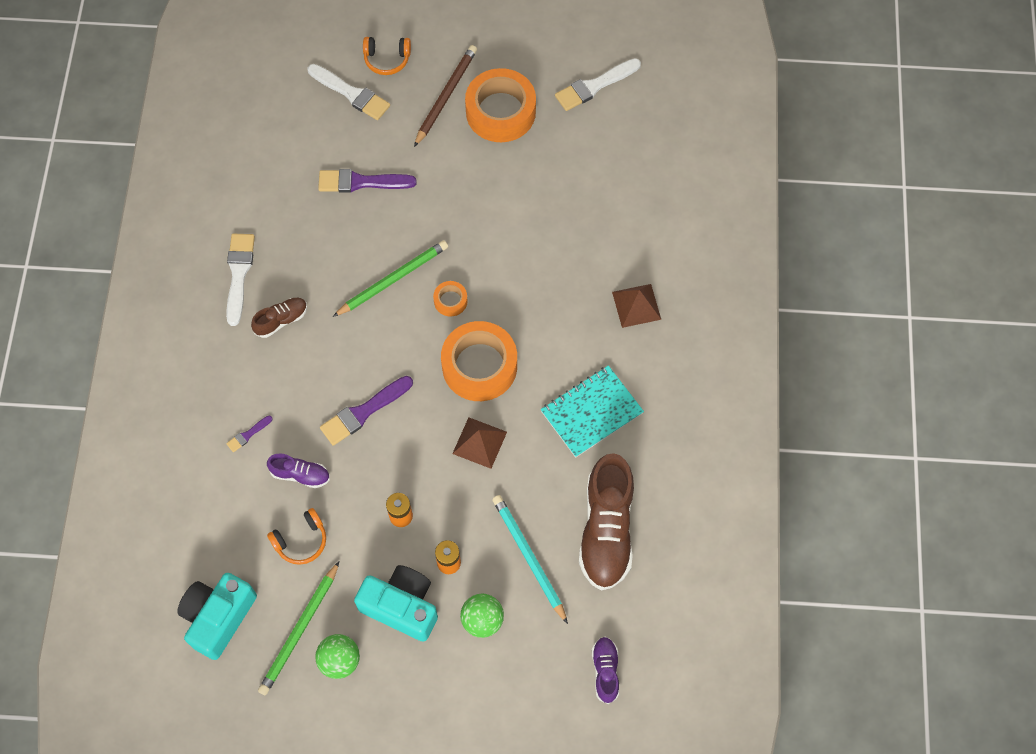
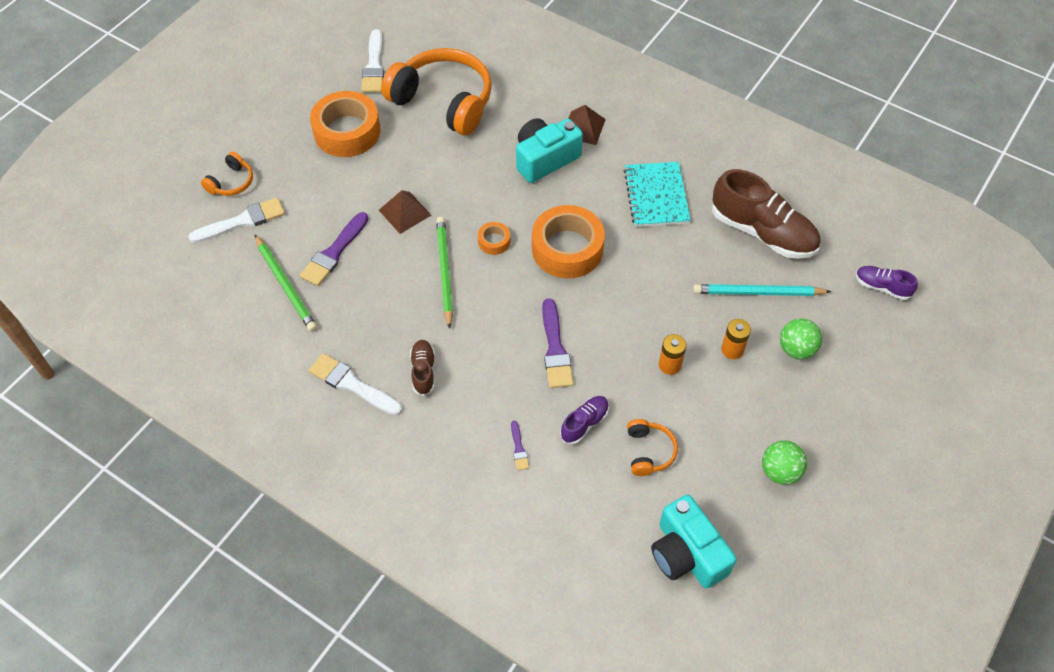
camera: 60 degrees left, 10 degrees down
green pencil [258,561,339,695] -> green pencil moved to [255,235,317,332]
turquoise camera [354,565,438,642] -> turquoise camera moved to [516,118,583,183]
brown pencil [414,45,477,147] -> none
brown pyramid [452,417,507,469] -> brown pyramid moved to [379,190,431,234]
none -> orange headphones [381,48,492,135]

